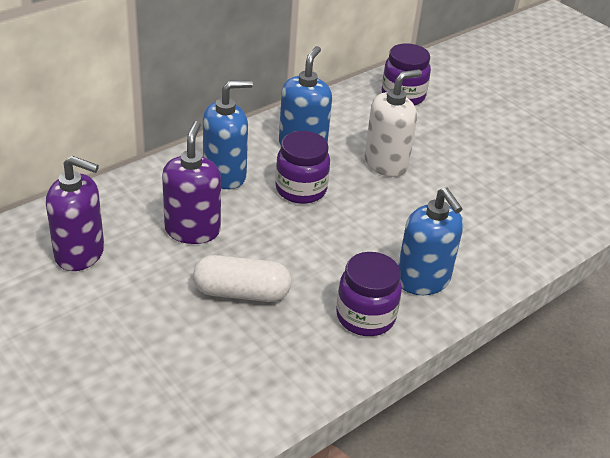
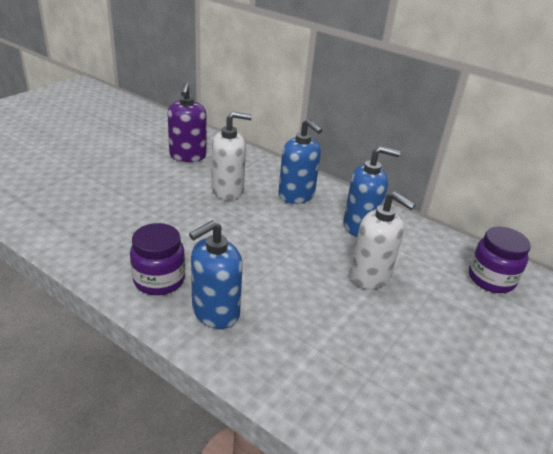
camera: 75 degrees right, 5 degrees down
purple soap dispenser [162,121,221,244] -> white soap dispenser [211,112,252,200]
white capsule [193,255,291,302] -> none
purple jar [275,131,330,204] -> none

